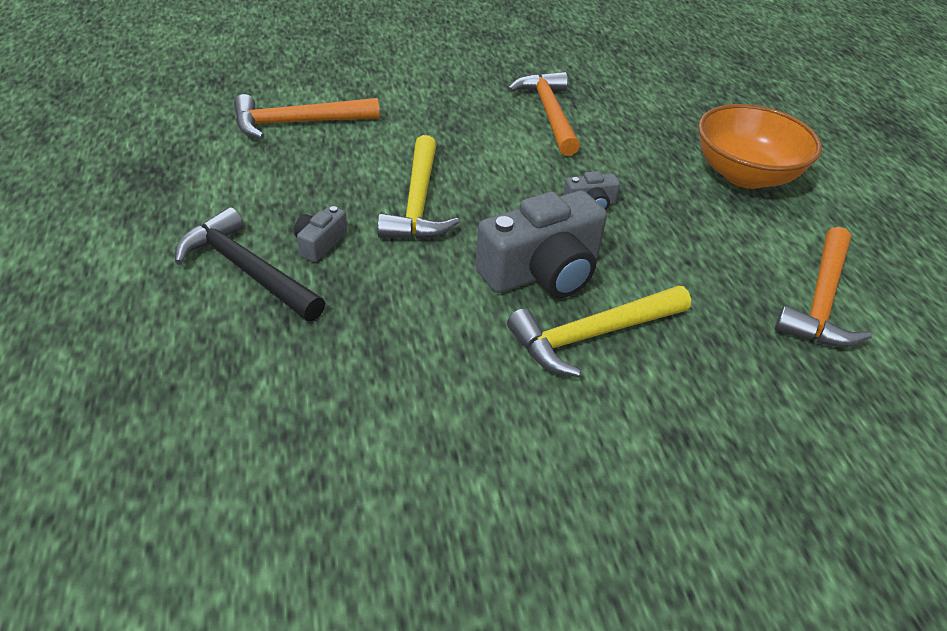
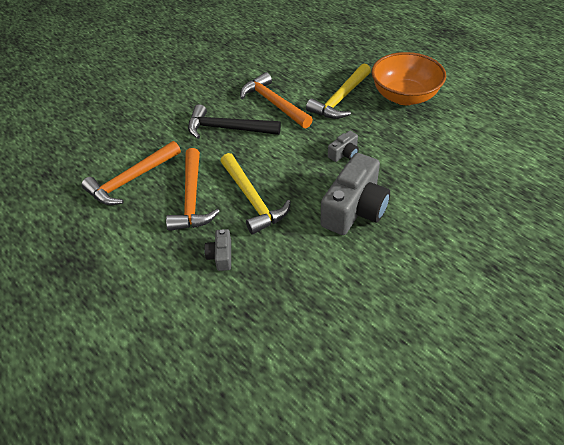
camera: 25 degrees left, 5 degrees up
black hammer [175,207,325,321] -> black hammer moved to [188,104,281,139]
yellow hammer [507,286,691,377] -> yellow hammer moved to [306,63,371,119]
orange hammer [775,227,872,347] -> orange hammer moved to [166,148,220,231]

